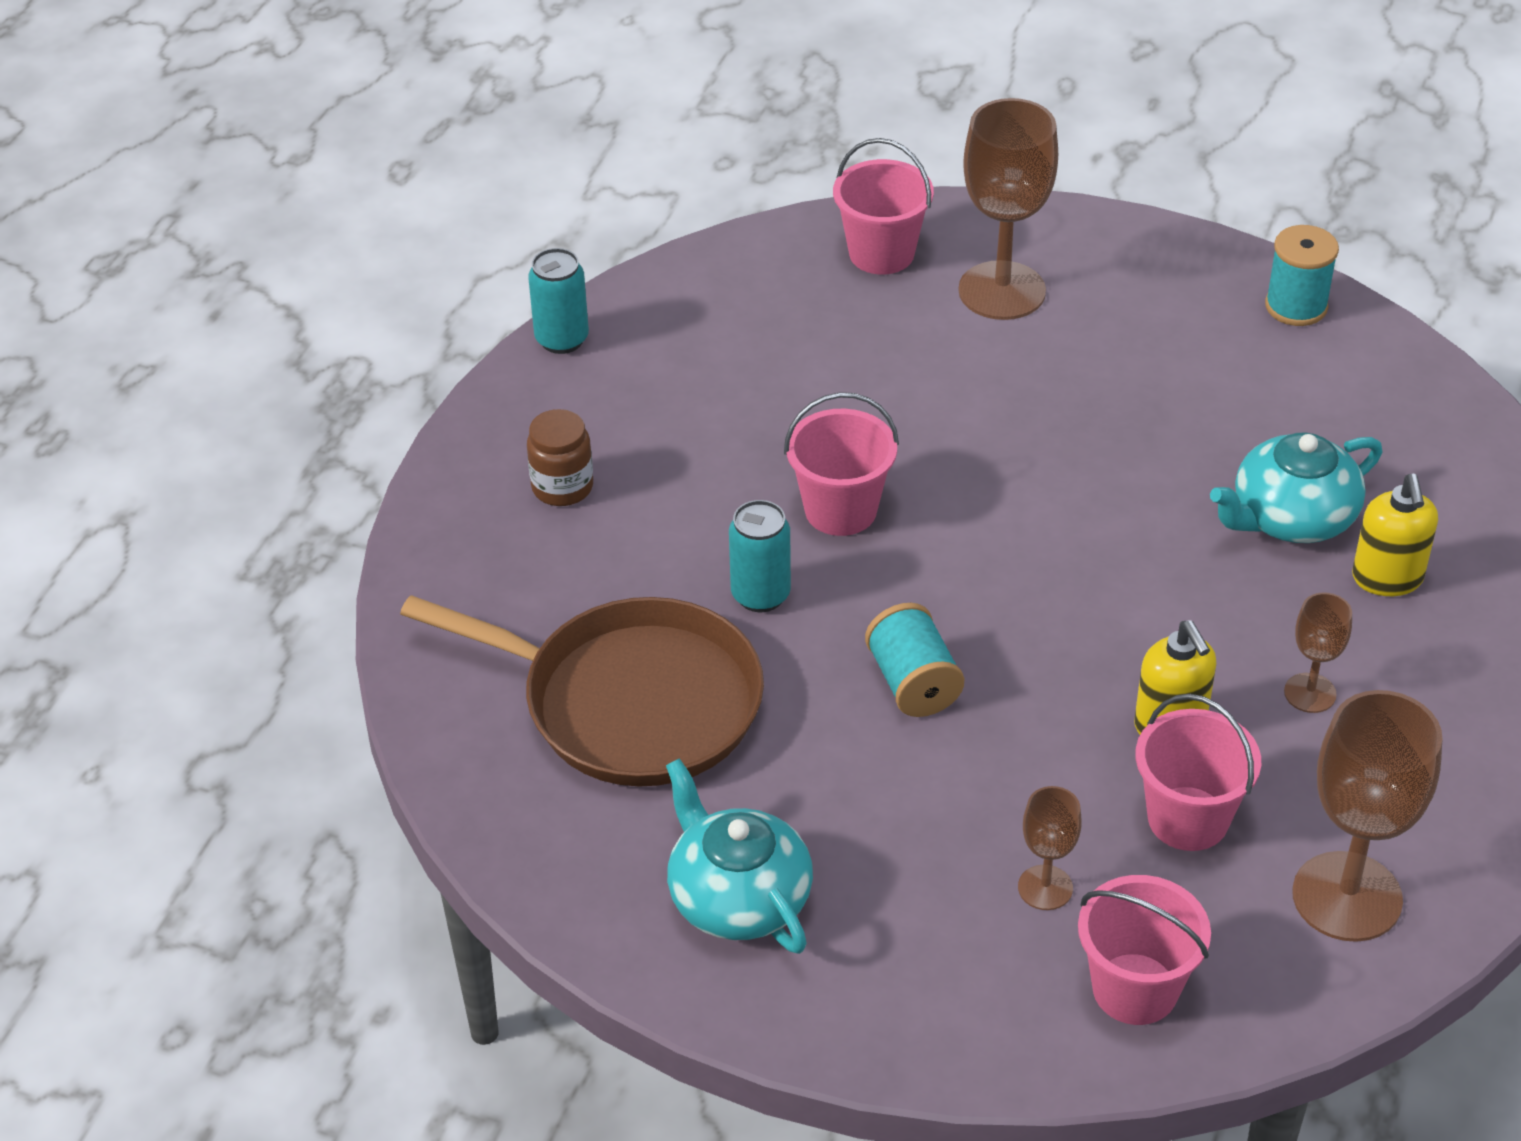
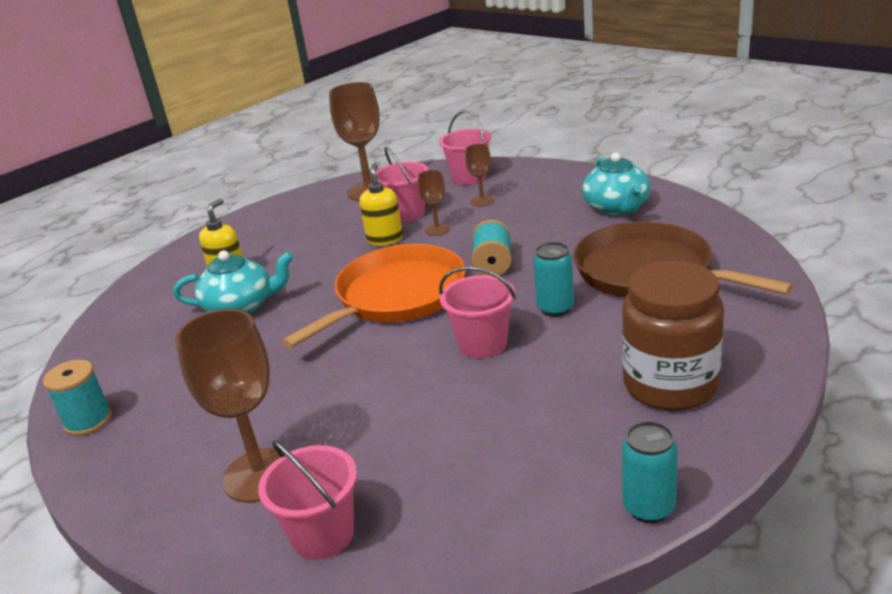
camera: 155 degrees left, 15 degrees down
brown jar [527,409,593,506] -> brown jar [622,260,724,411], size x1.97
brown goblet [1284,593,1352,713] -> brown goblet moved to [418,170,450,236]
none -> orange pan [282,244,466,348]

